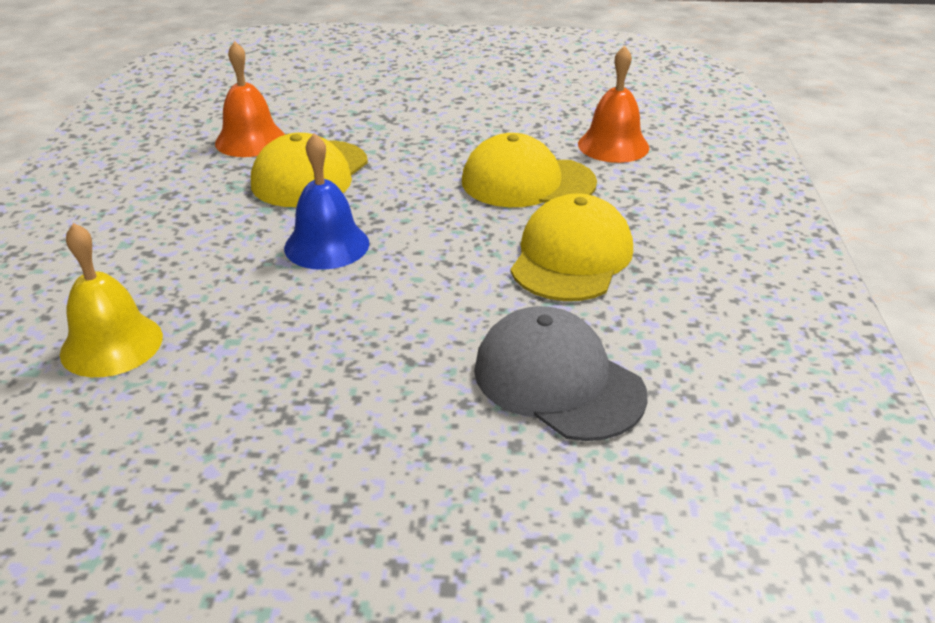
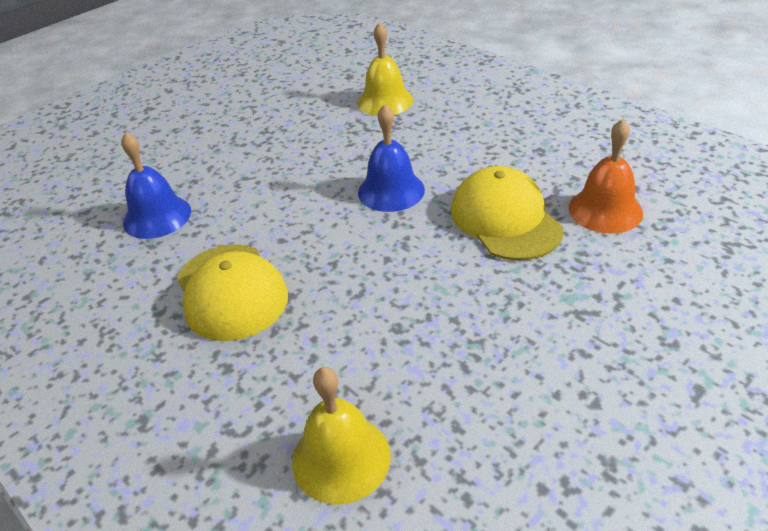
camera: 135 degrees right, 5 degrees up
yellow cap [462,133,597,207] -> none
grey cap [474,306,648,441] -> blue bell [121,132,191,239]
orange bell [578,45,649,163] -> yellow bell [292,367,391,505]

